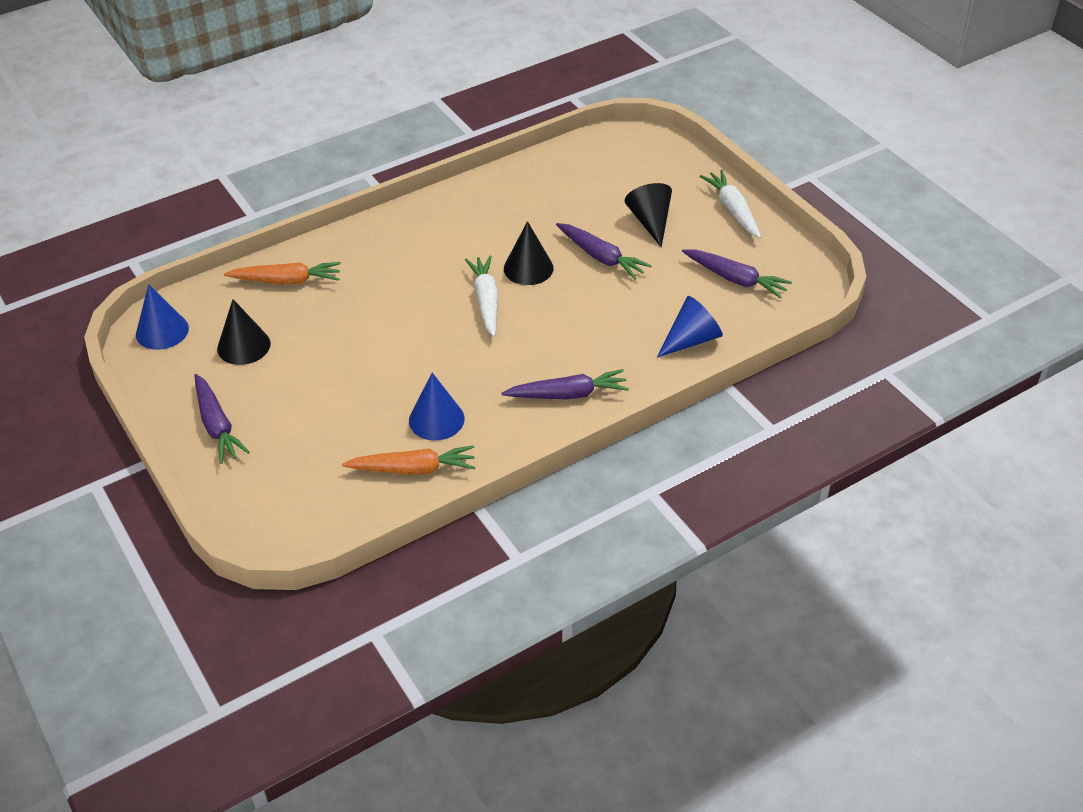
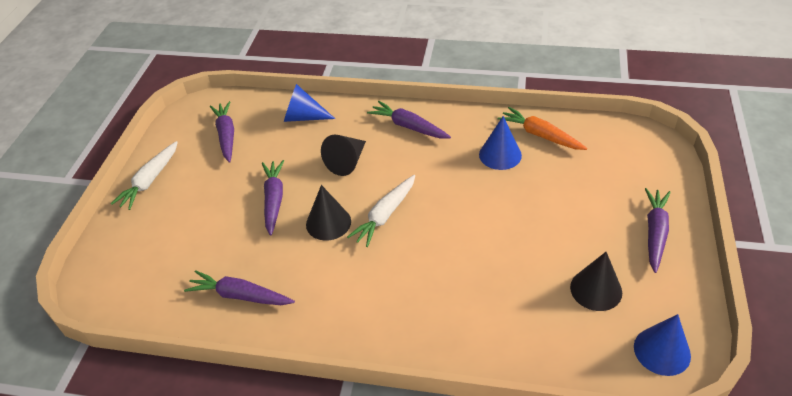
camera: 135 degrees left, 0 degrees up
orange carrot [224,262,341,284] -> none
black cone [625,183,672,247] -> black cone moved to [321,135,366,176]
none -> purple carrot [184,270,295,305]

